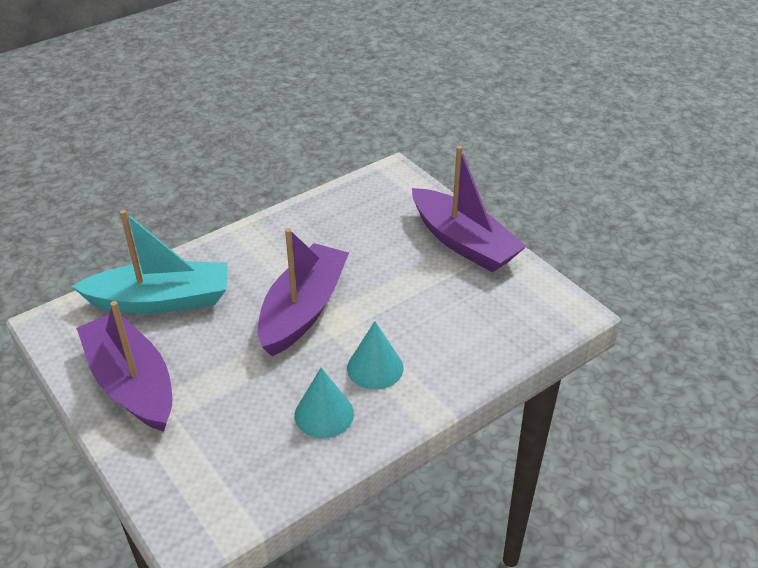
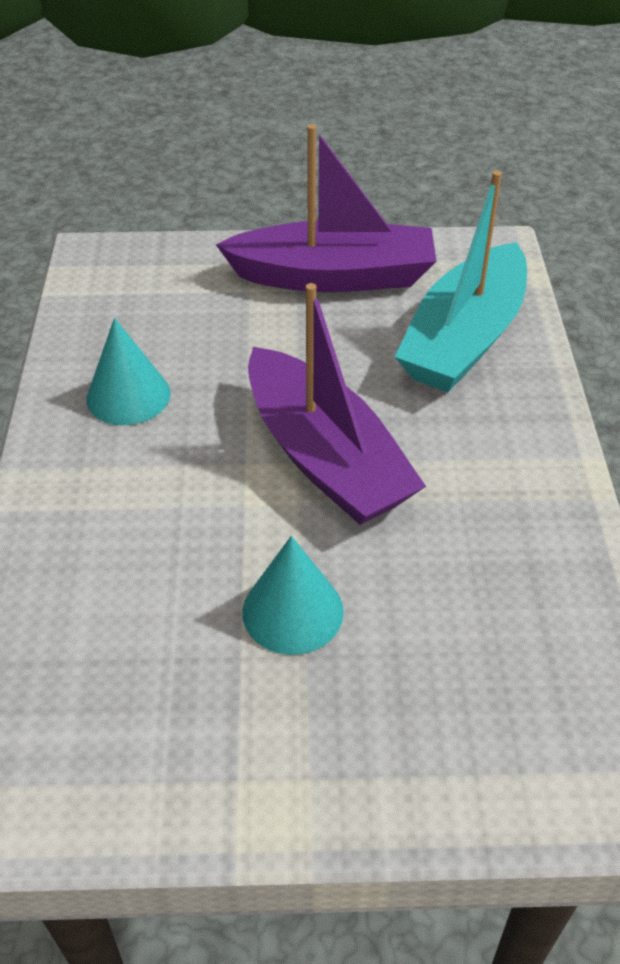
camera: 125 degrees right, 5 degrees up
turquoise cone [347,321,404,390] -> turquoise cone moved to [242,536,344,655]
purple boat [412,146,527,272] -> none

